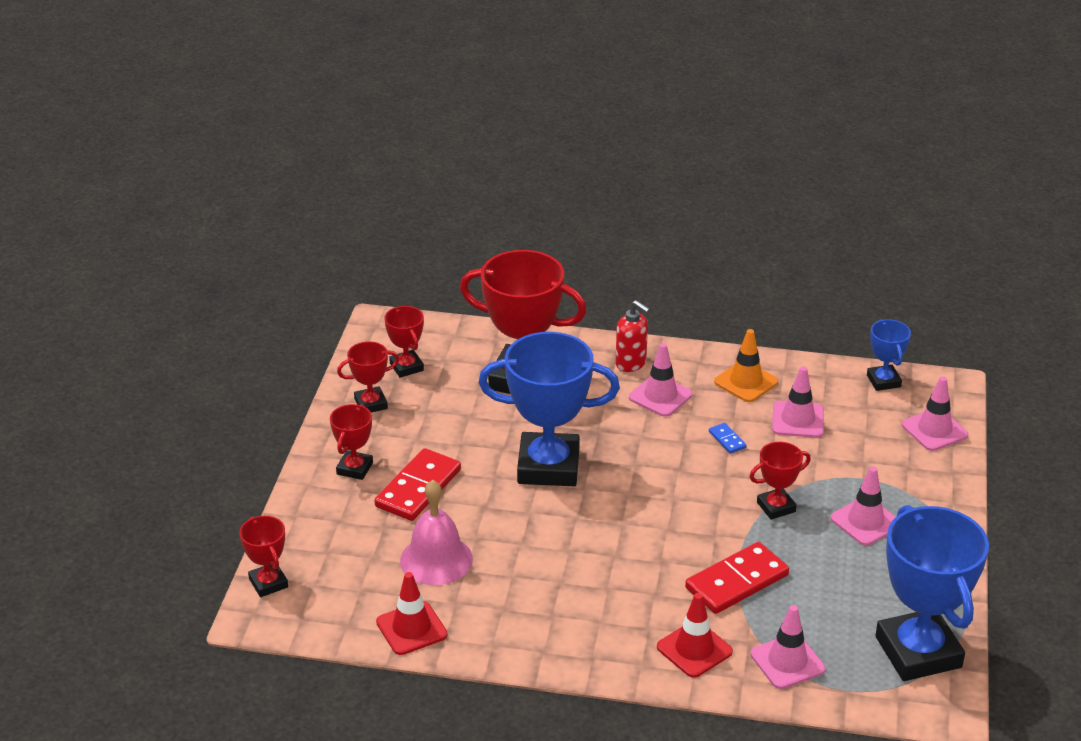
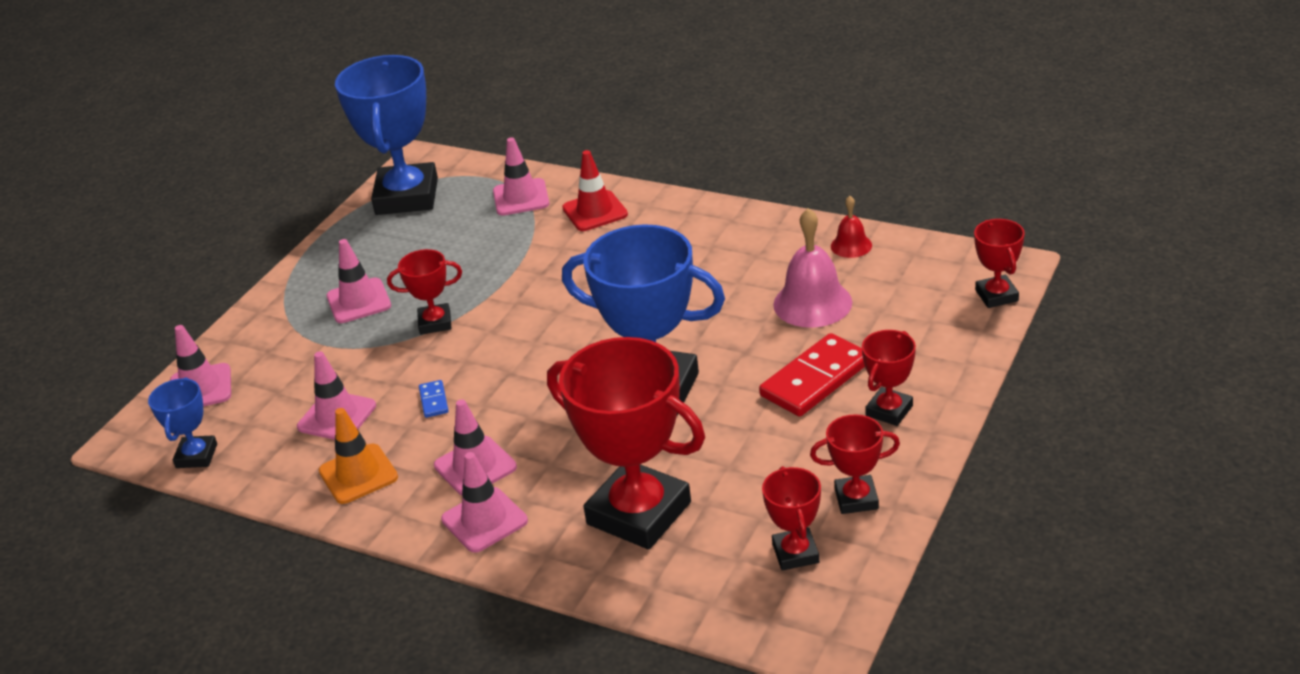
camera: 160 degrees left, 0 degrees up
red traffic cone [376,572,448,655] -> red bell [831,196,872,258]
red soap dispenser [616,300,650,372] -> pink traffic cone [441,452,528,553]
red domino [685,542,789,614] -> none

